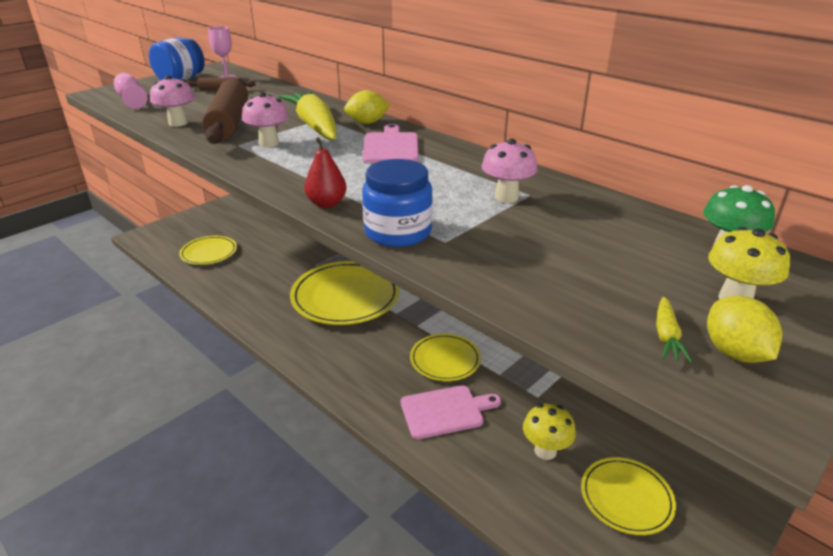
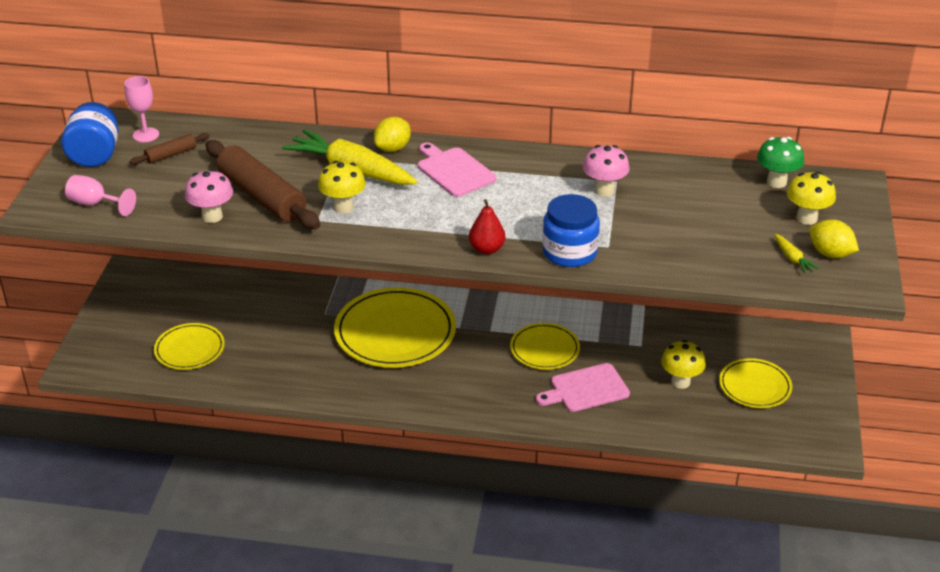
camera: 35 degrees left, 5 degrees up
pink mushroom [242,92,289,147] -> yellow mushroom [318,161,366,214]
pink cutting board [401,385,501,439] -> pink cutting board turned 150 degrees counterclockwise [536,363,630,412]

